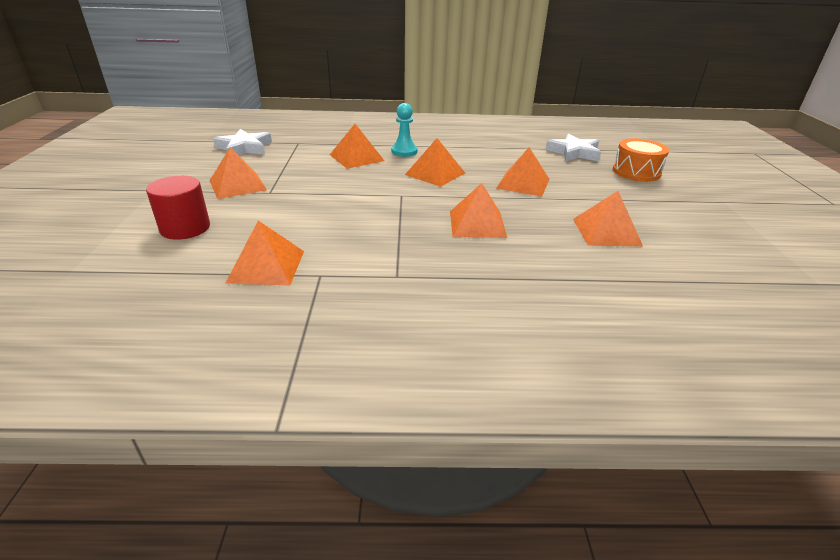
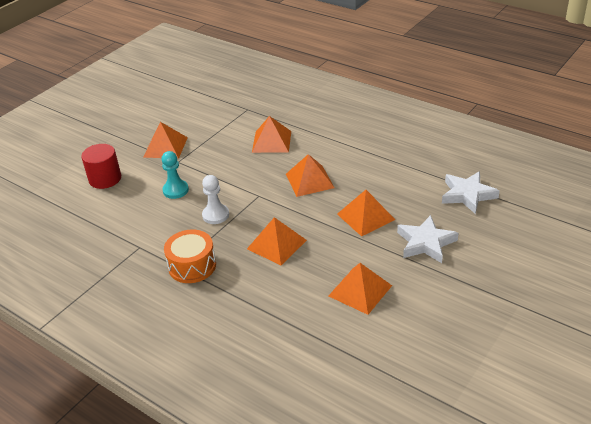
camera: 40 degrees right, 5 degrees up
white star [213,129,272,155] -> white star moved to [397,215,459,263]
orange pyramid [226,221,304,286] -> none
turquoise pawn [391,103,417,157] -> turquoise pawn moved to [161,151,189,199]
orange drum [613,138,669,182] -> orange drum moved to [164,230,216,283]
none -> white pawn [202,175,229,224]

